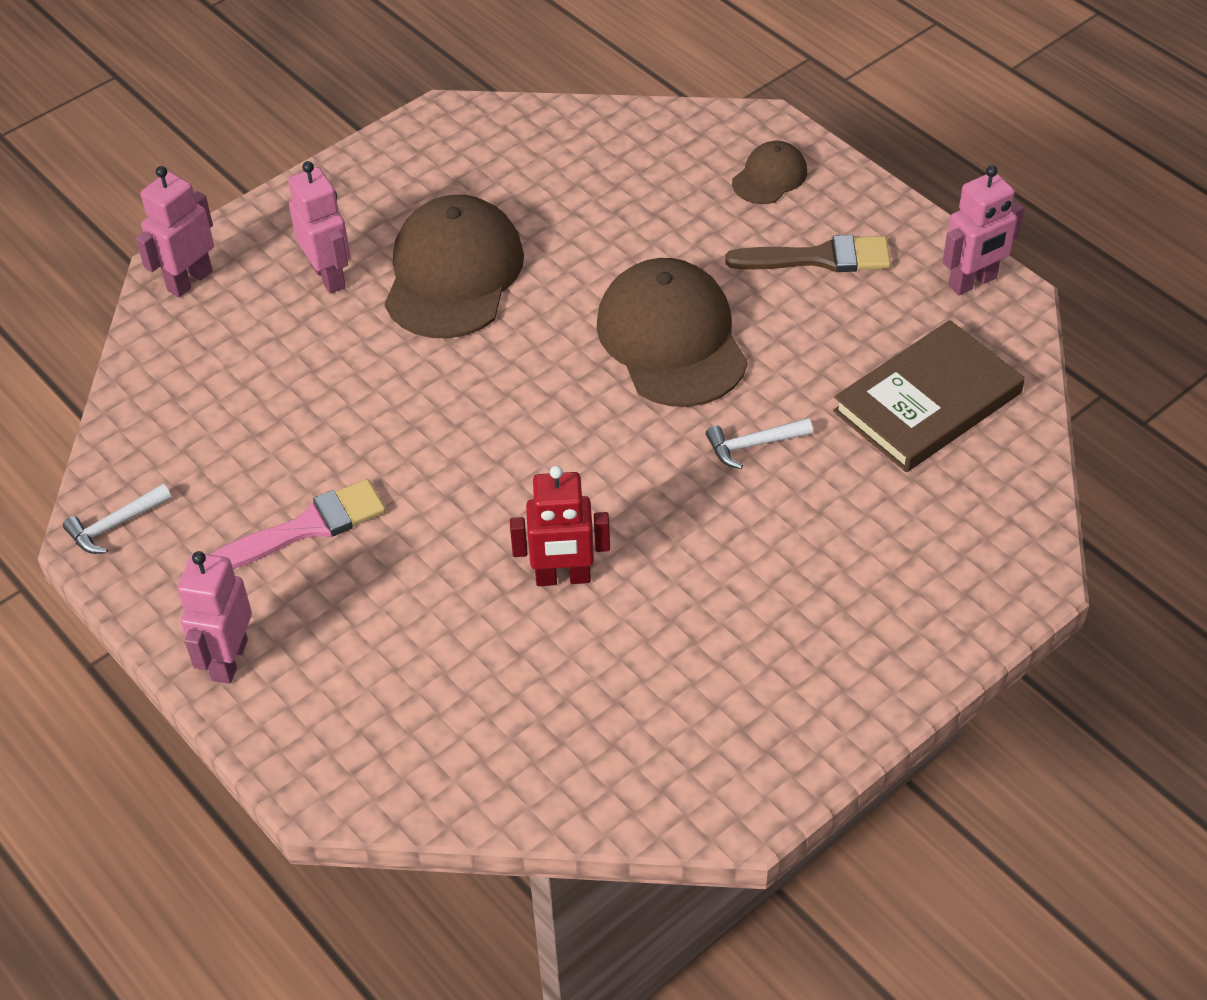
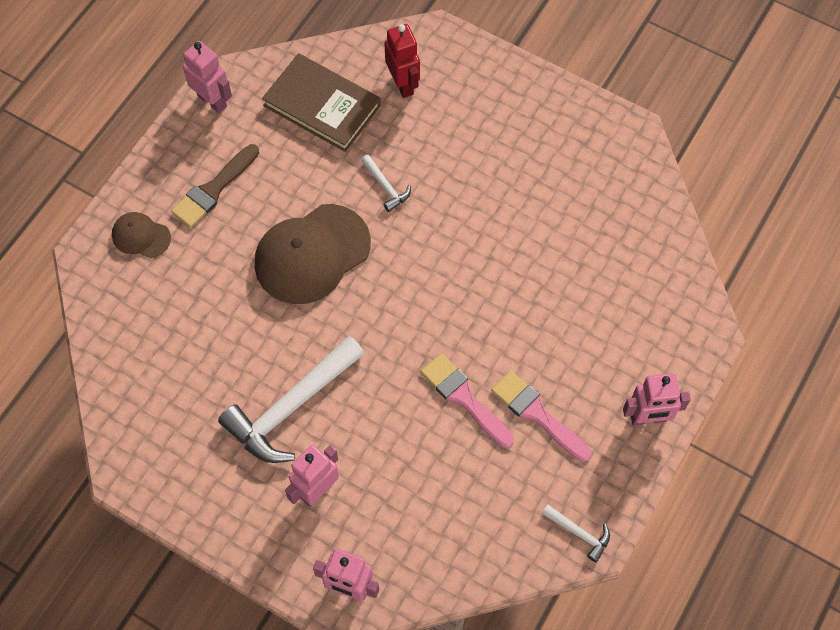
camera: 110 degrees left, 15 degrees up
brown cap [385,195,524,338] -> white hammer [218,336,365,463]
red robot [510,466,610,586] -> red robot moved to [385,24,420,98]
brown brush [725,235,891,272] -> brown brush turned 120 degrees counterclockwise [171,144,259,228]
none -> pink brush [421,353,514,448]

